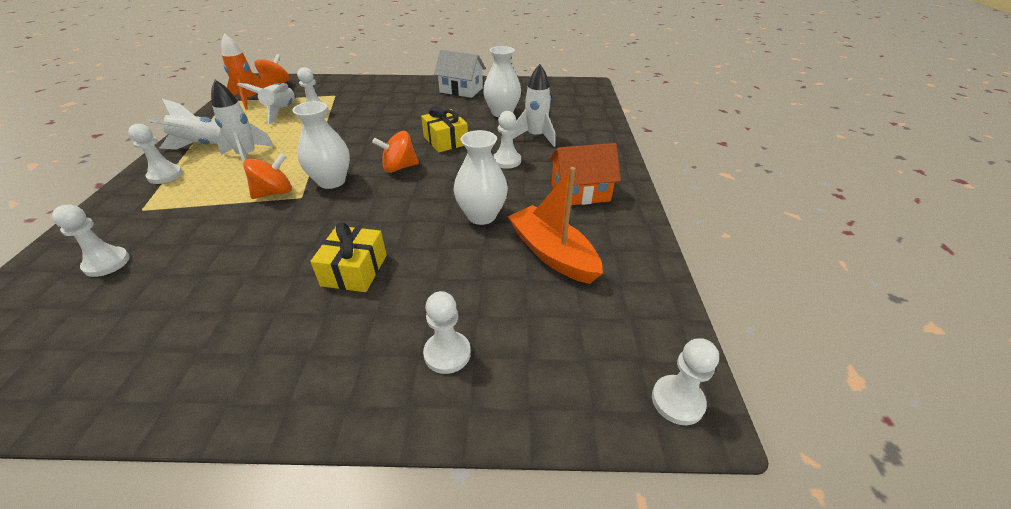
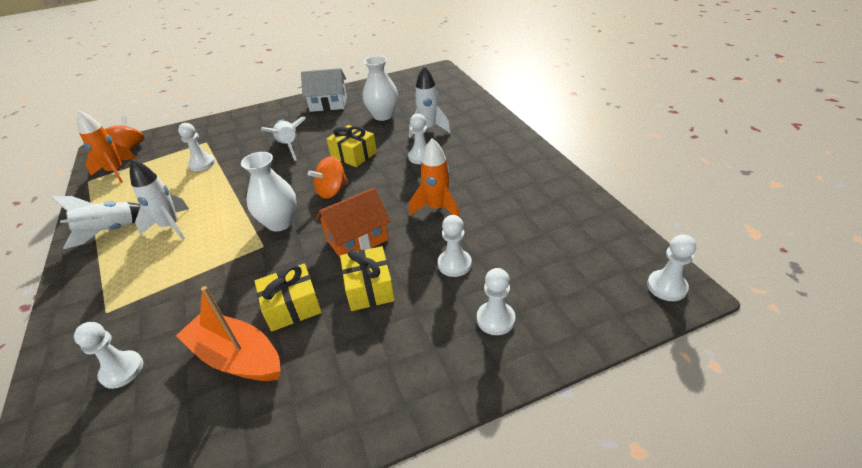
camera: 20 degrees left, 0 degrees up
white pawn [128,124,182,184] -> white pawn moved to [438,215,472,277]
white rocket [237,83,295,124] -> white rocket moved to [261,117,306,161]
orange spinning top [243,153,292,199] -> none
white vase [454,130,508,225] -> orange rocket [409,138,460,217]
orange boat [508,167,603,284] -> orange boat moved to [176,286,281,381]
orange house [549,143,621,205] -> orange house moved to [316,187,391,257]
none -> yellow gift [255,263,322,332]

